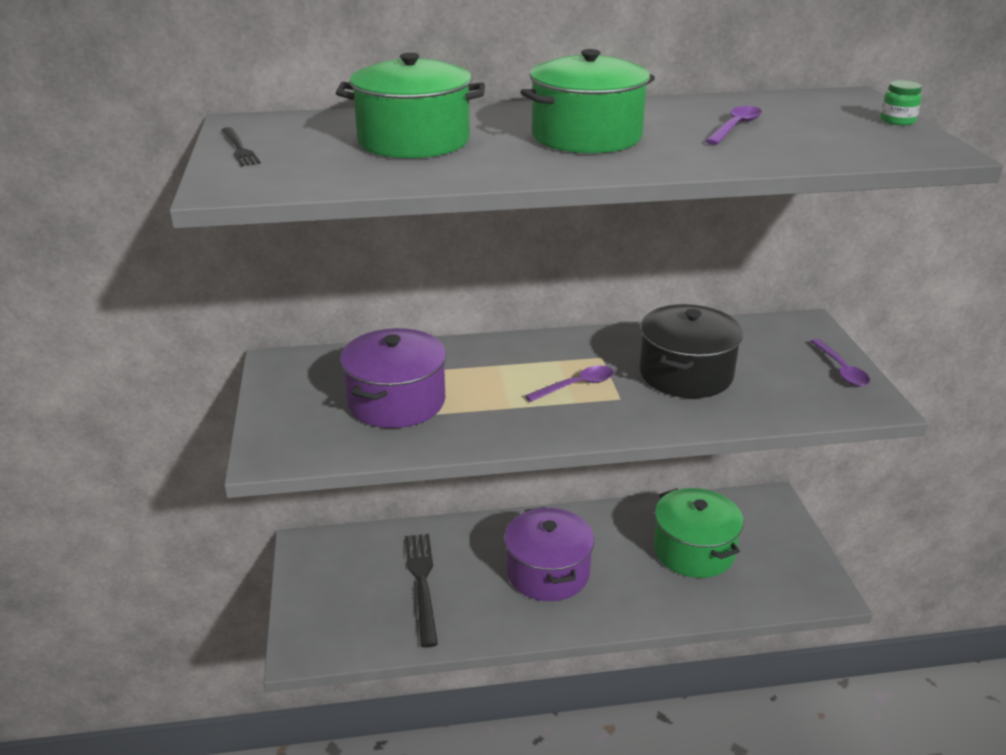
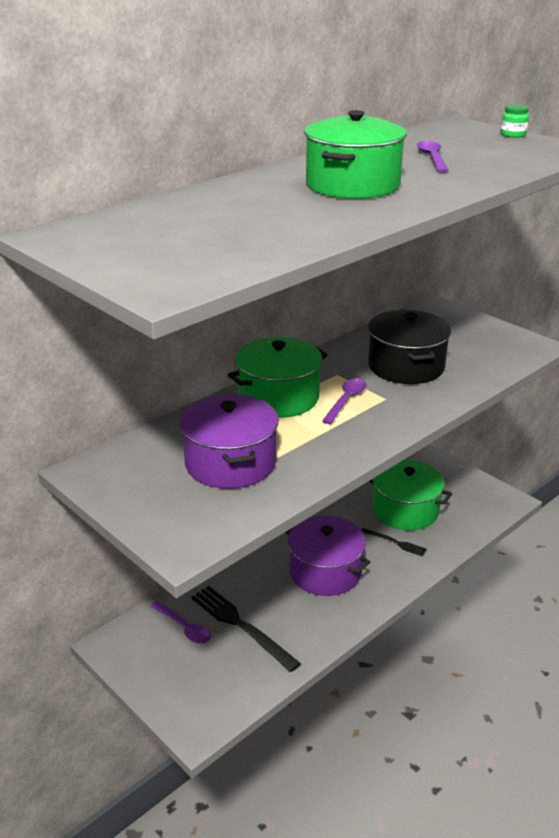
camera: 35 degrees left, 0 degrees up
black fork [222,127,261,166] -> black fork moved to [361,528,427,557]
green pot [336,53,485,158] -> green pot moved to [228,337,327,418]
purple spoon [810,339,870,386] -> purple spoon moved to [151,601,211,644]

